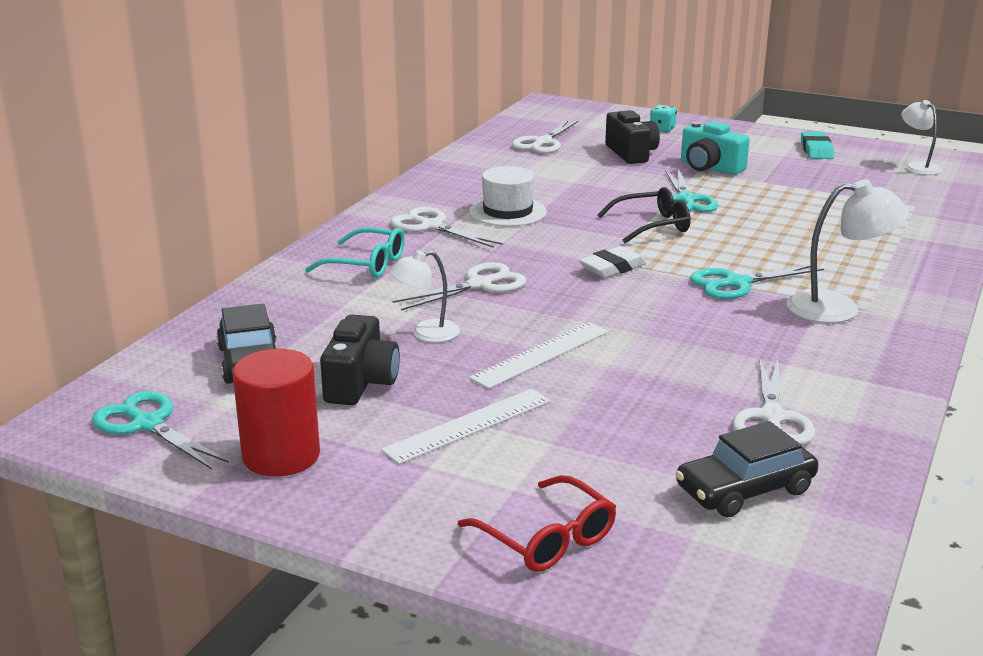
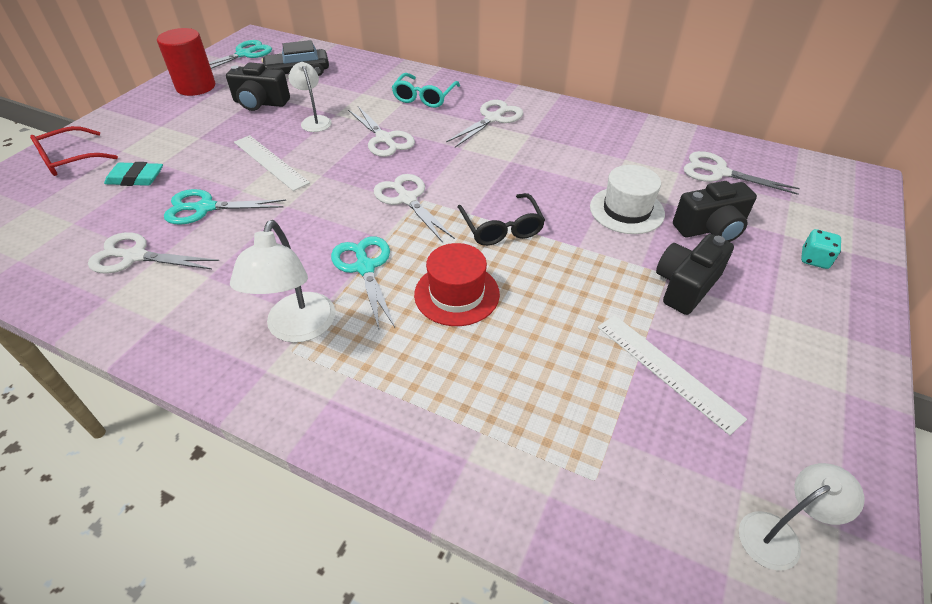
camera: 90 degrees right, 20 degrees up
white ruler [381,389,551,464] -> white ruler moved to [598,315,747,435]
white hat [469,166,547,227] -> white hat moved to [590,165,665,234]
white eraser [579,246,647,278] -> white scissors [374,174,455,243]
turquoise scissors [665,169,719,212] -> turquoise scissors moved to [164,189,286,225]
black car [676,421,818,517] -> none
turquoise camera [681,121,750,175] -> black camera [656,234,734,315]
turquoise eraser [801,132,834,159] -> turquoise eraser moved to [104,162,163,186]
none -> red hat [414,243,500,326]

